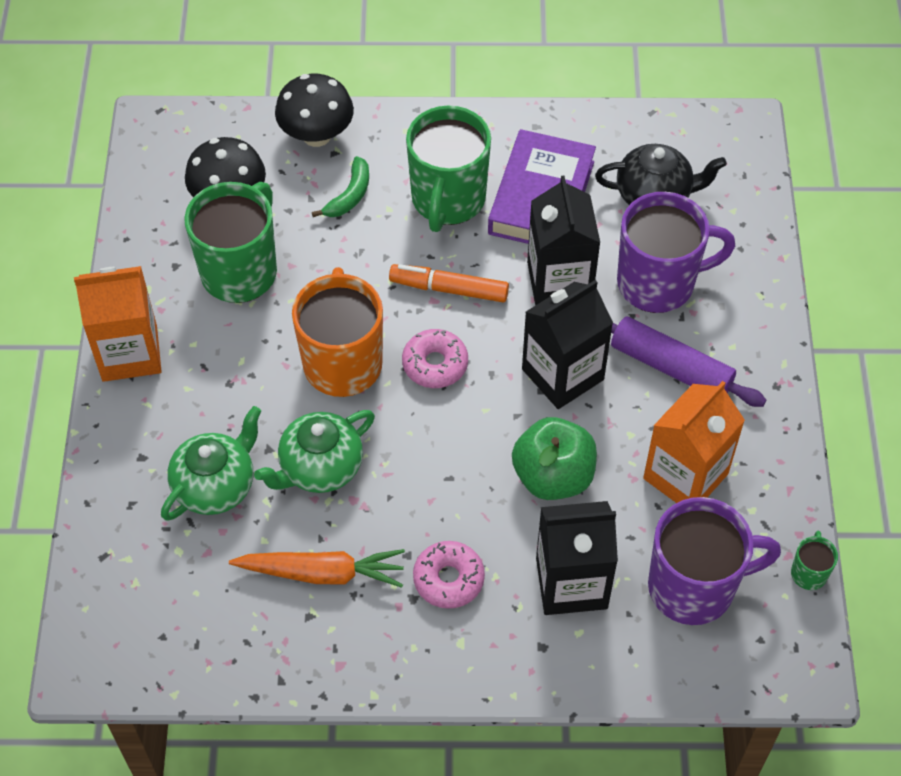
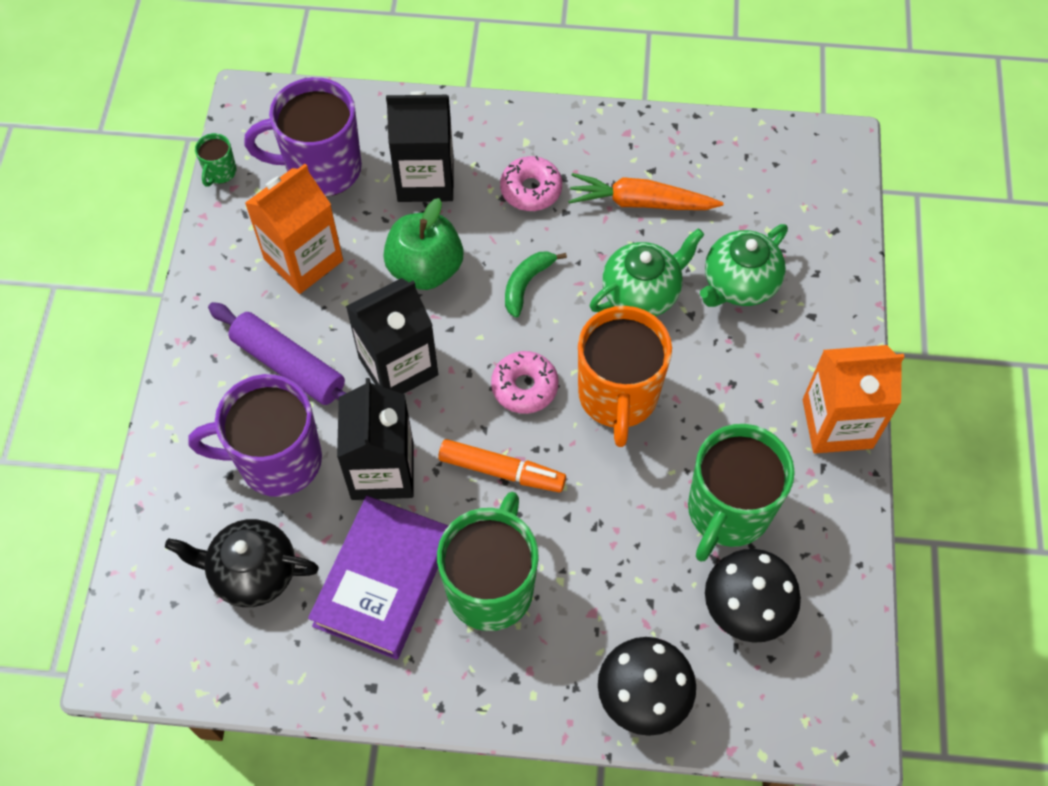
camera: 175 degrees left, 5 degrees up
green banana [312,156,369,217] -> green banana moved to [505,251,567,318]

